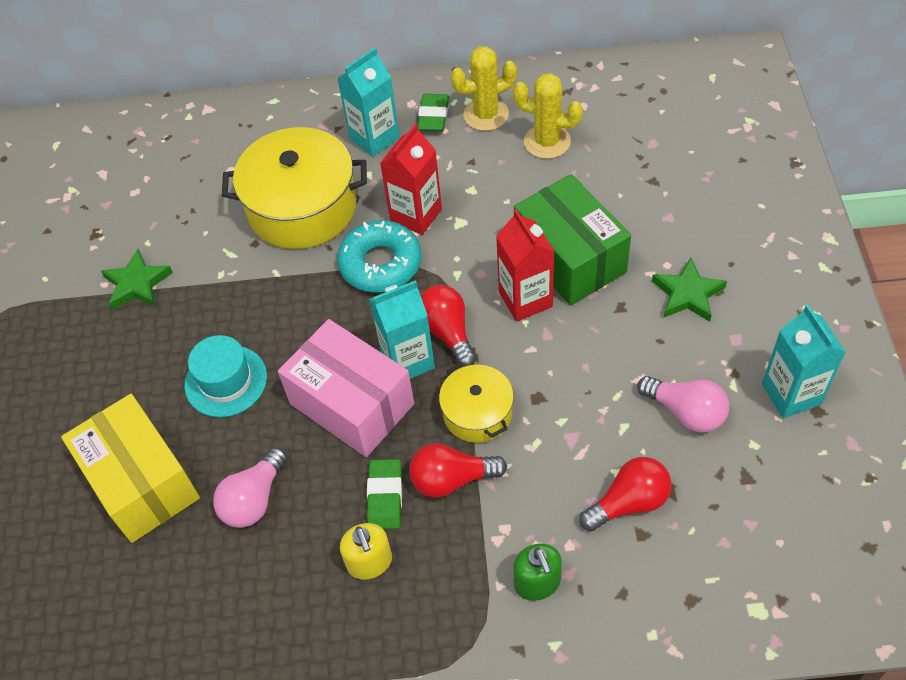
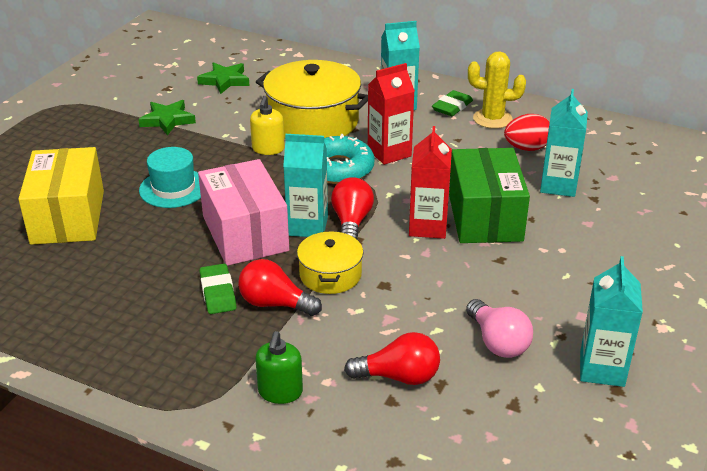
camera: 25 degrees right, 20 degrees down
pink light bulb [213,447,288,528] -> none
yellow soap dispenser [340,523,392,580] -> yellow soap dispenser moved to [250,96,285,155]
green eraser [367,459,402,529] -> green eraser turned 45 degrees counterclockwise [199,264,236,314]
yellow cactus [513,73,583,159] -> red egg [504,114,550,151]
green star [652,257,727,322] -> green star moved to [197,62,250,94]
none -> turquoise carton [540,89,588,197]

